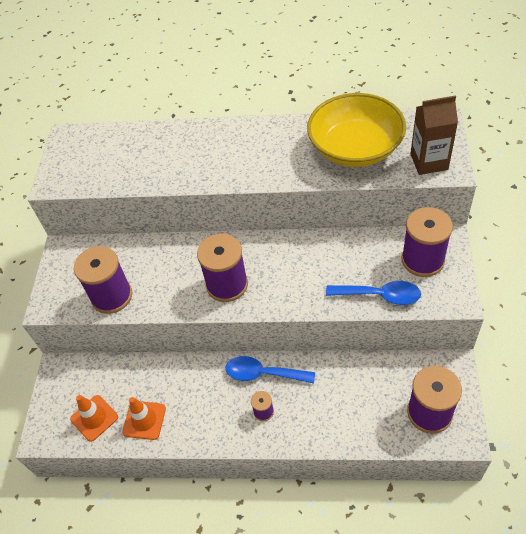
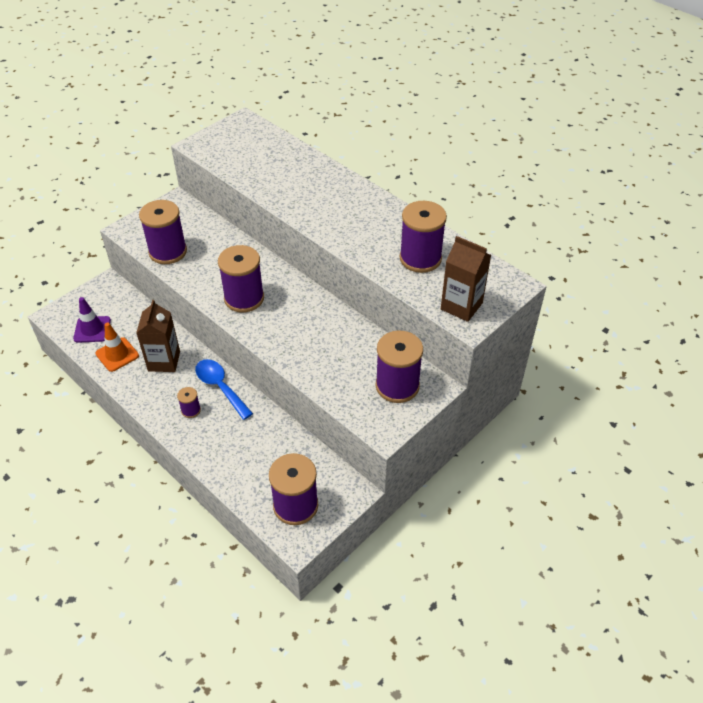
camera: 35 degrees right, 5 degrees down
orange traffic cone [70,395,118,442] -> purple traffic cone [73,297,111,343]
yellow bowl [307,93,406,167] -> purple spool [400,201,447,273]
blue spoon [326,281,421,305] -> none
none -> brown carton [136,300,180,372]

